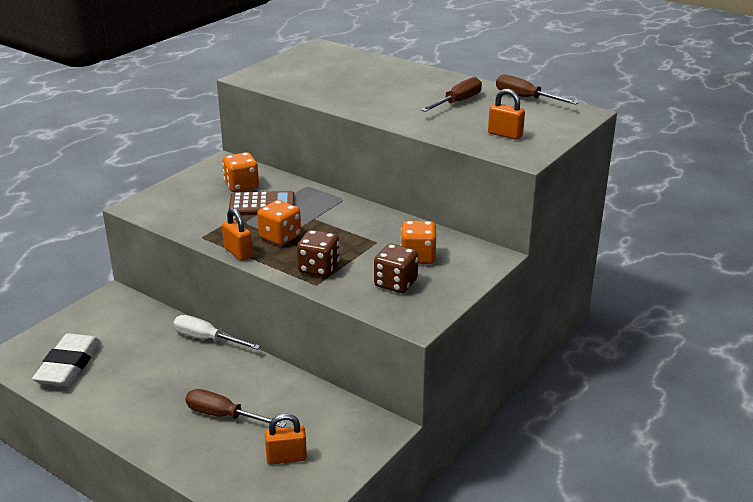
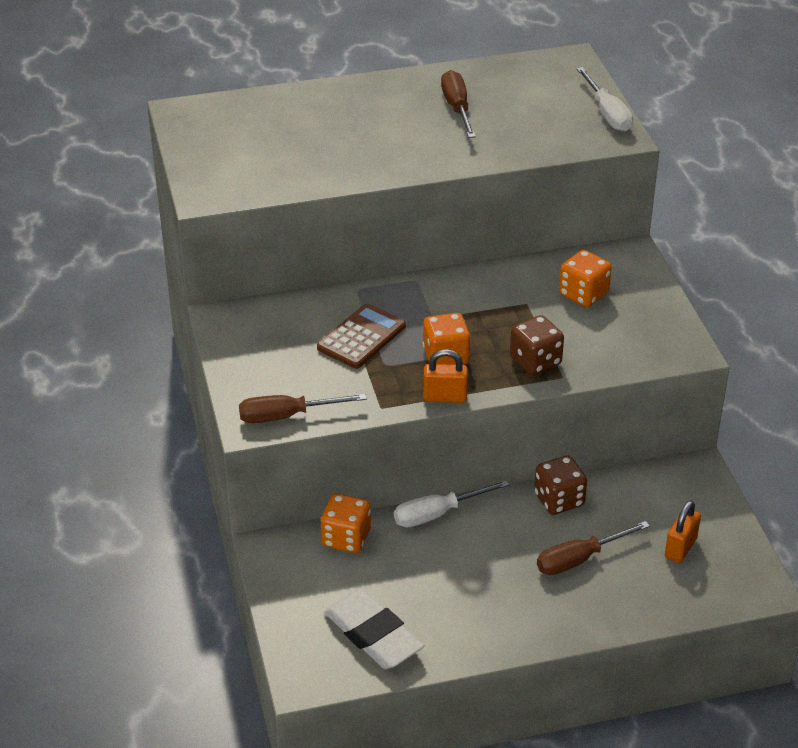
camera: 50 degrees left, 10 degrees up
orange dice [222,152,259,192] -> orange dice moved to [321,494,371,553]
brown dice [374,244,418,293] -> brown dice moved to [534,456,587,515]
orange padlock [488,89,525,140] -> none
brown screwdriver [496,74,579,105] -> brown screwdriver moved to [239,394,367,423]
none -> white screwdriver [576,67,633,132]

